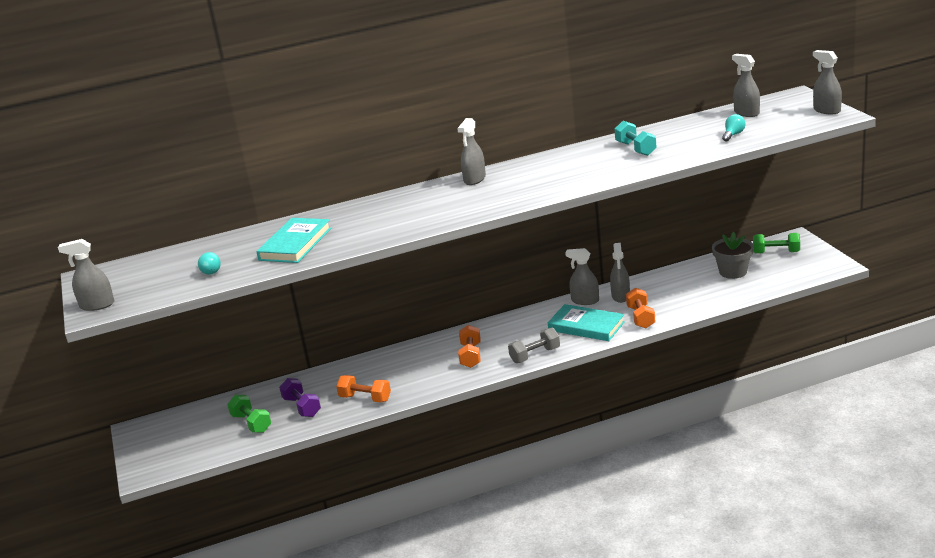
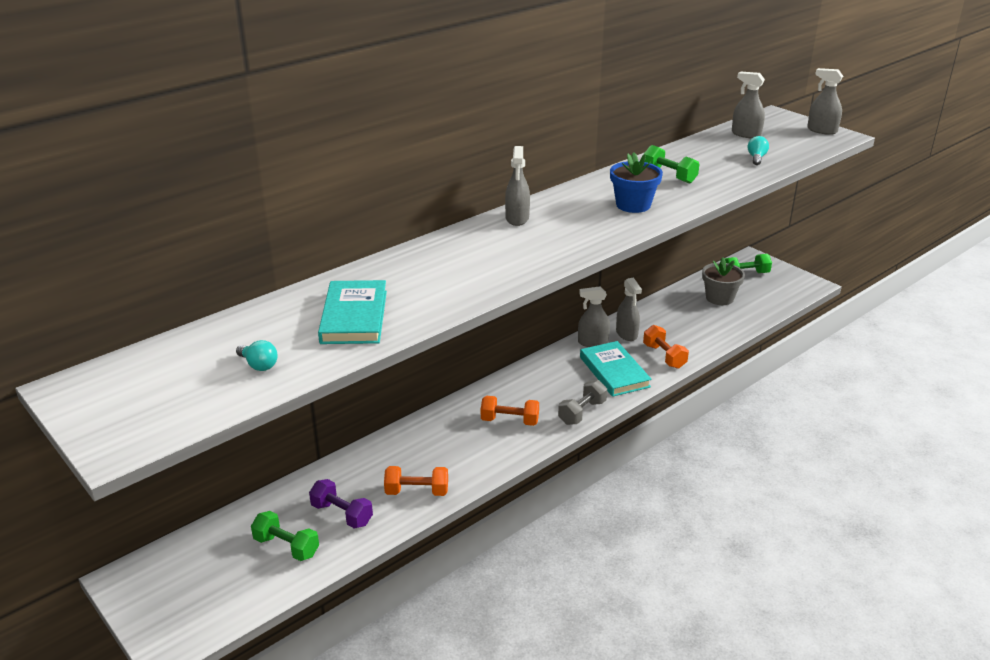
camera: 25 degrees left, 5 degrees up
grey spray bottle [58,239,114,311] -> none
orange dumbbell [458,325,481,368] -> orange dumbbell turned 60 degrees counterclockwise [481,396,539,426]
turquoise book [548,304,625,341] -> turquoise book turned 60 degrees clockwise [580,341,652,397]
turquoise dumbbell [615,121,657,156] -> green dumbbell [643,145,699,184]
none -> blue flower pot [610,152,663,213]

